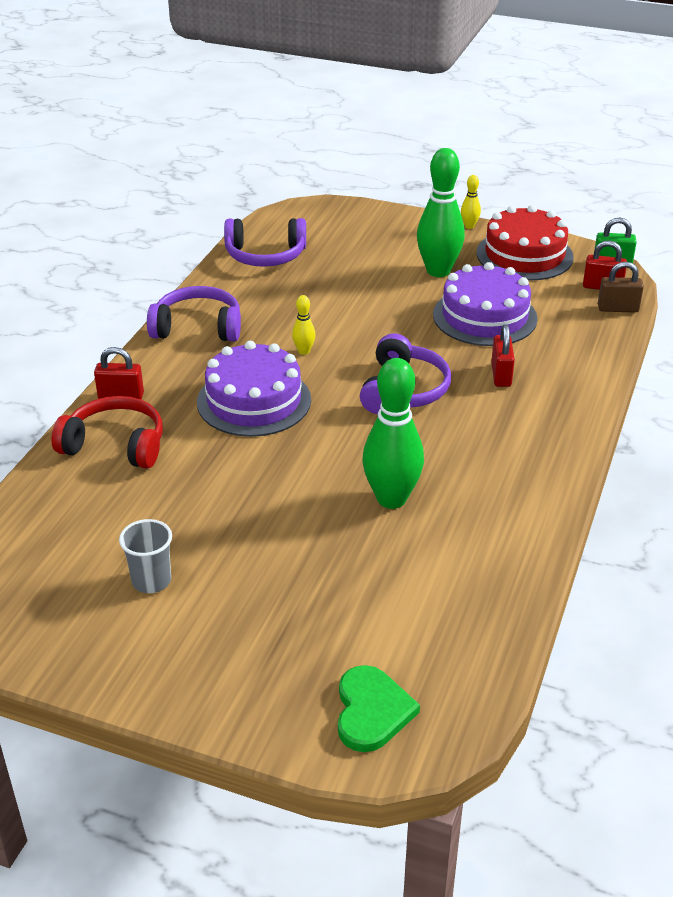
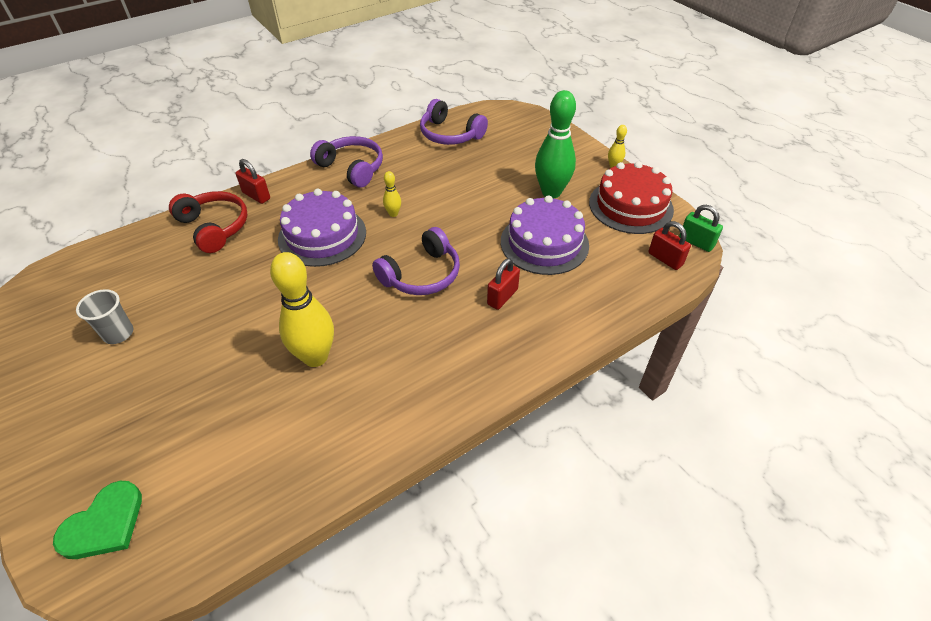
camera: 35 degrees right, 10 degrees up
green bowling pin [362,358,424,509] -> yellow bowling pin [270,252,334,367]
brown padlock [598,262,644,313] -> none

